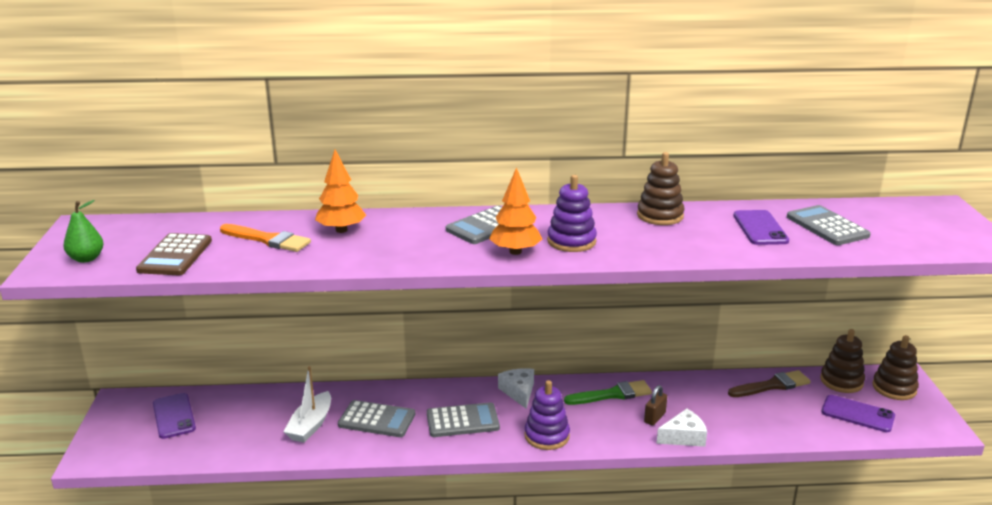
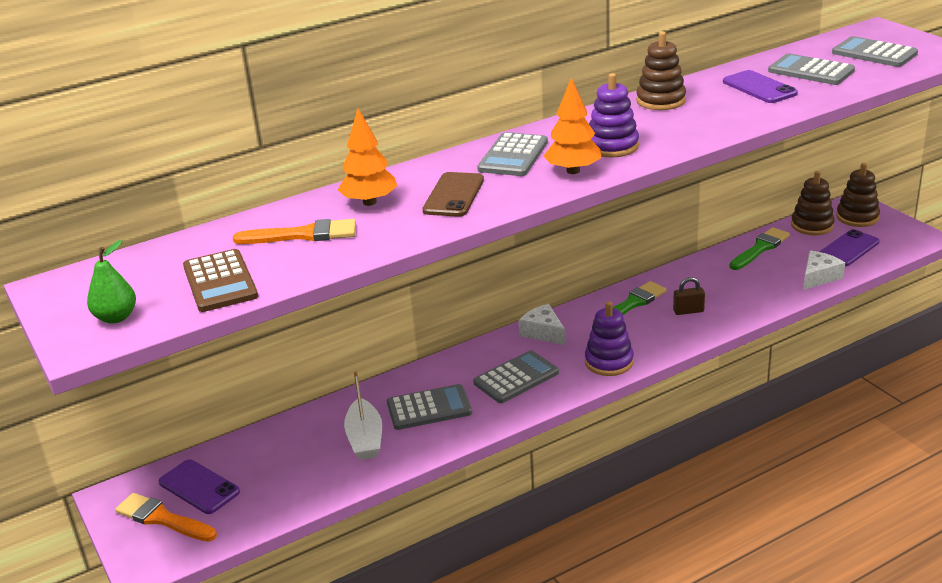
camera: 25 degrees left, 5 degrees up
brown padlock [644,385,667,426] -> brown padlock turned 75 degrees clockwise [673,277,705,315]
white cheese [656,409,707,447] -> white cheese moved to [804,250,845,290]
brown brush [728,370,810,397] -> green brush [730,227,790,270]
purple phone [821,395,895,432] -> purple phone turned 45 degrees counterclockwise [819,229,880,266]
none -> orange brush [115,493,217,542]
none -> brown phone [422,172,484,217]
none -> grey calculator [832,36,918,67]

